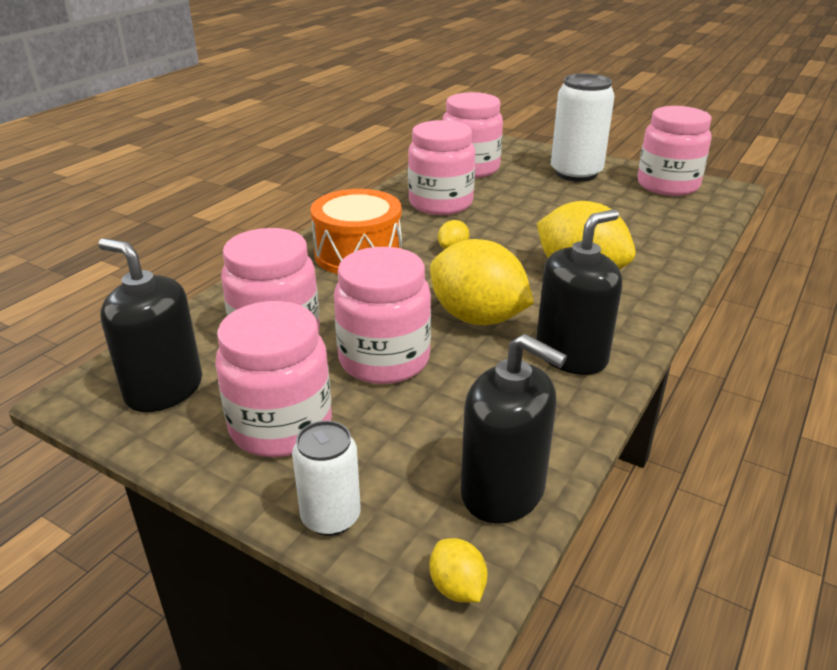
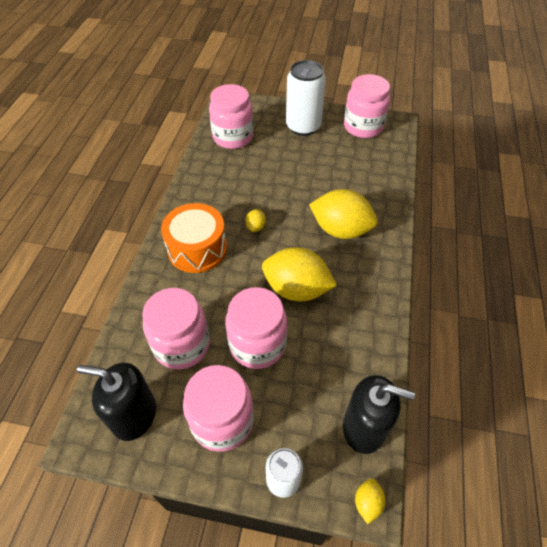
camera: 20 degrees left, 20 degrees up
pink jar [408,120,475,215] -> none
yellow lemon [430,538,488,603] -> yellow lemon turned 60 degrees clockwise [355,478,386,524]
black soap dispenser [536,209,622,375] -> none

